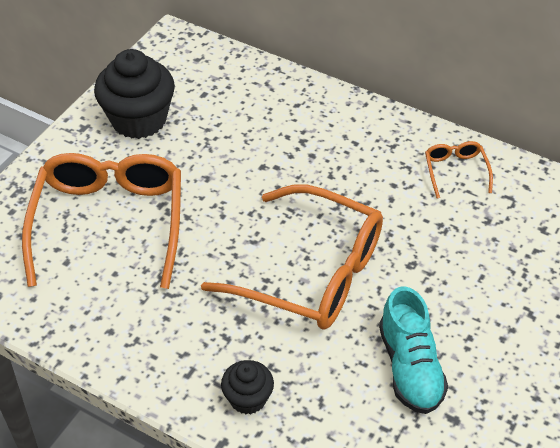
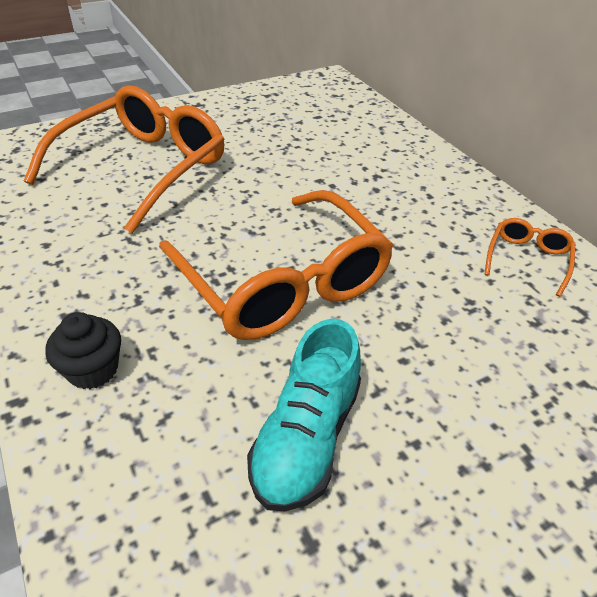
camera: 30 degrees right, 5 degrees down
black cupcake [94,49,175,139] -> none

